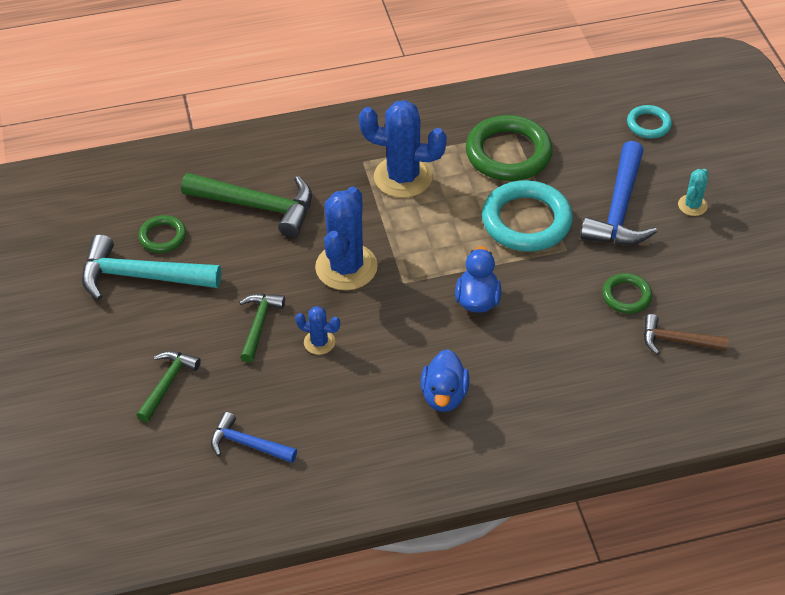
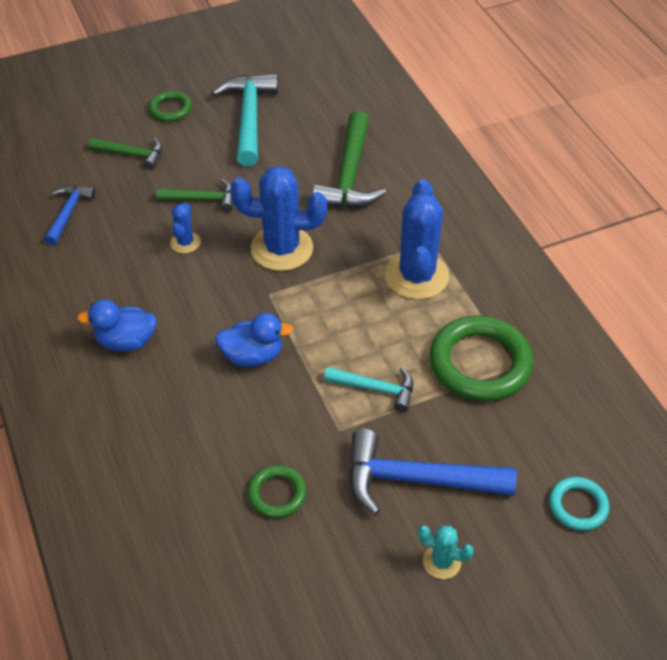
camera: 80 degrees right, 0 degrees up
green ring [138,215,186,253] -> green ring moved to [148,91,192,122]
turquoise ring [482,180,573,252] -> turquoise hammer [324,367,413,412]
brown hammer [644,314,729,355] -> none

